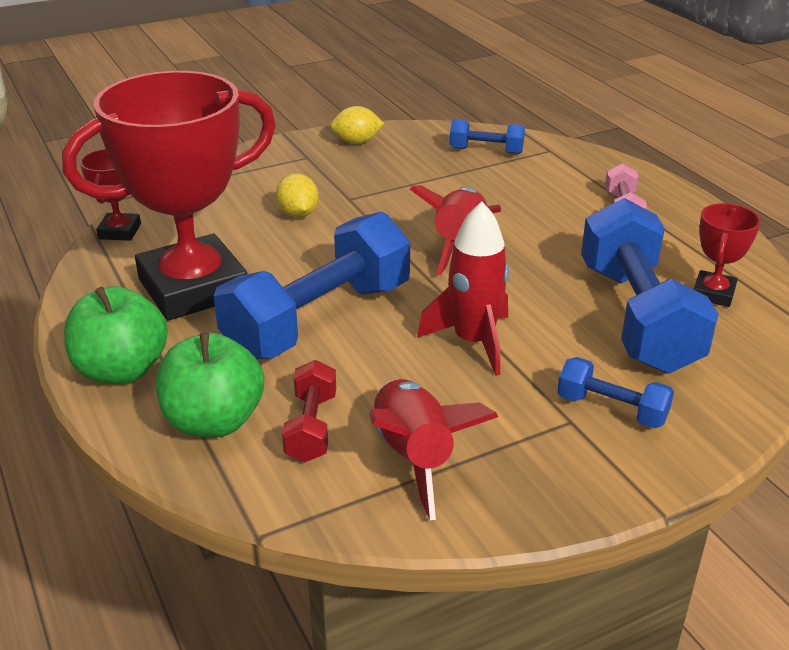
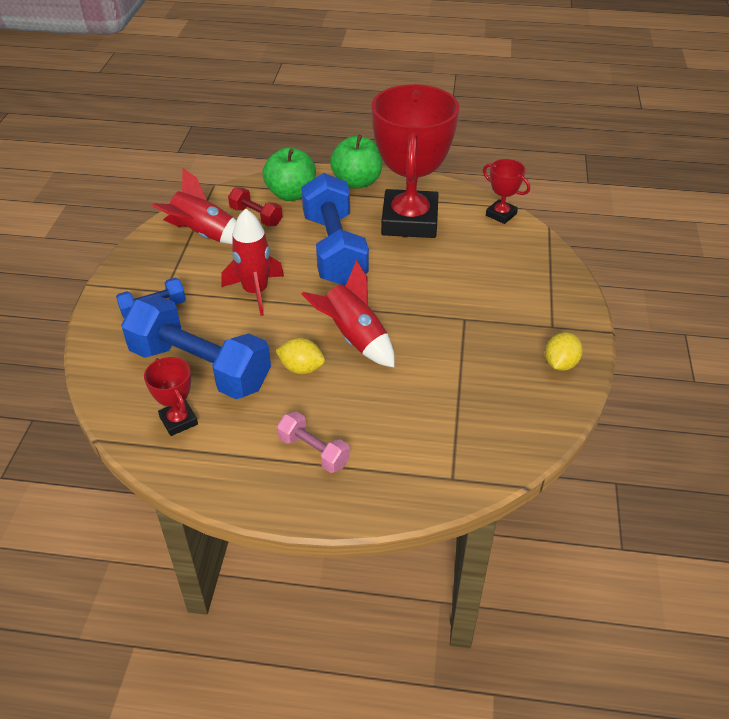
camera: 125 degrees right, 10 degrees up
yellow lemon [276,173,319,218] -> yellow lemon moved to [276,338,325,374]
blue dumbbell [450,119,525,154] -> none

